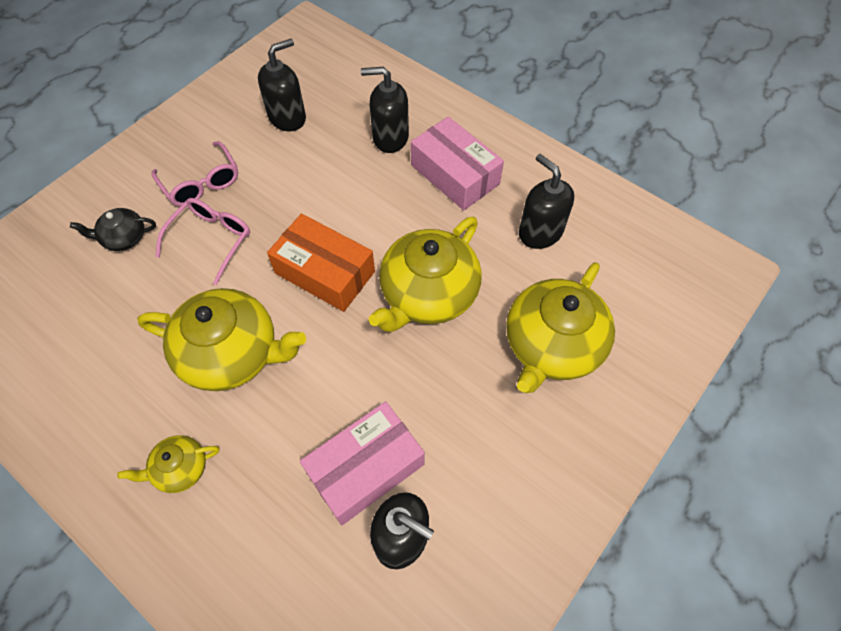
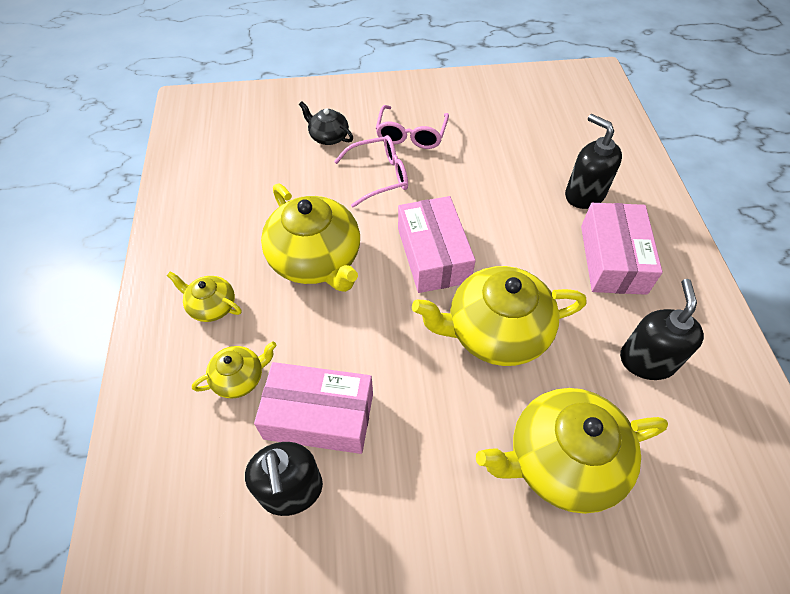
camera: 45 degrees right, 5 degrees down
black soap dispenser [258,39,306,131] -> none
orange box [267,214,375,312] -> pink box [398,196,476,293]
none -> yellow teapot [192,341,277,399]

